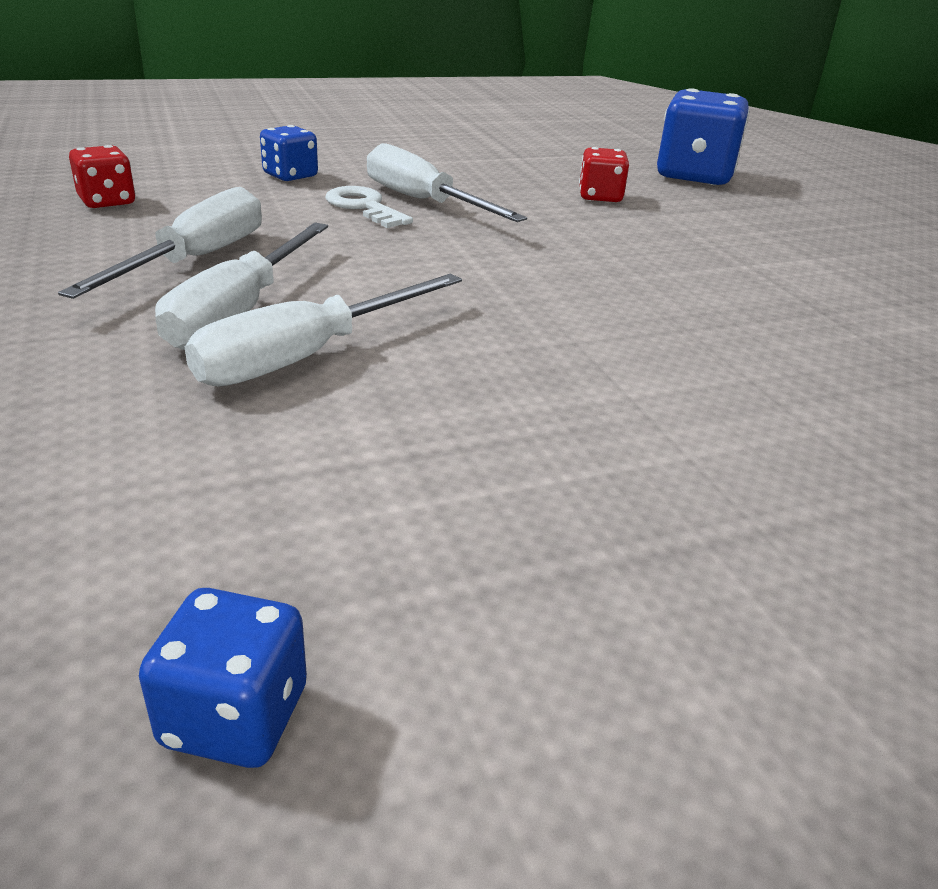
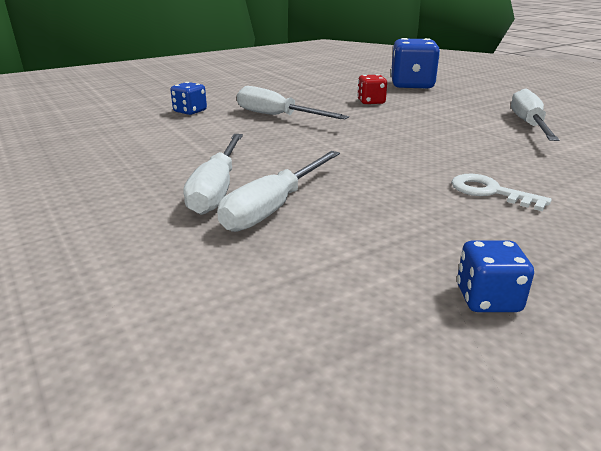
camera: 10 degrees left, 5 degrees down
white screwdriver [58,187,262,299] -> white screwdriver moved to [511,89,559,141]
red dice [69,145,135,208] -> none
blue dice [139,588,307,768] -> blue dice moved to [457,240,534,312]
white key [325,186,413,228] -> white key moved to [451,174,552,211]

